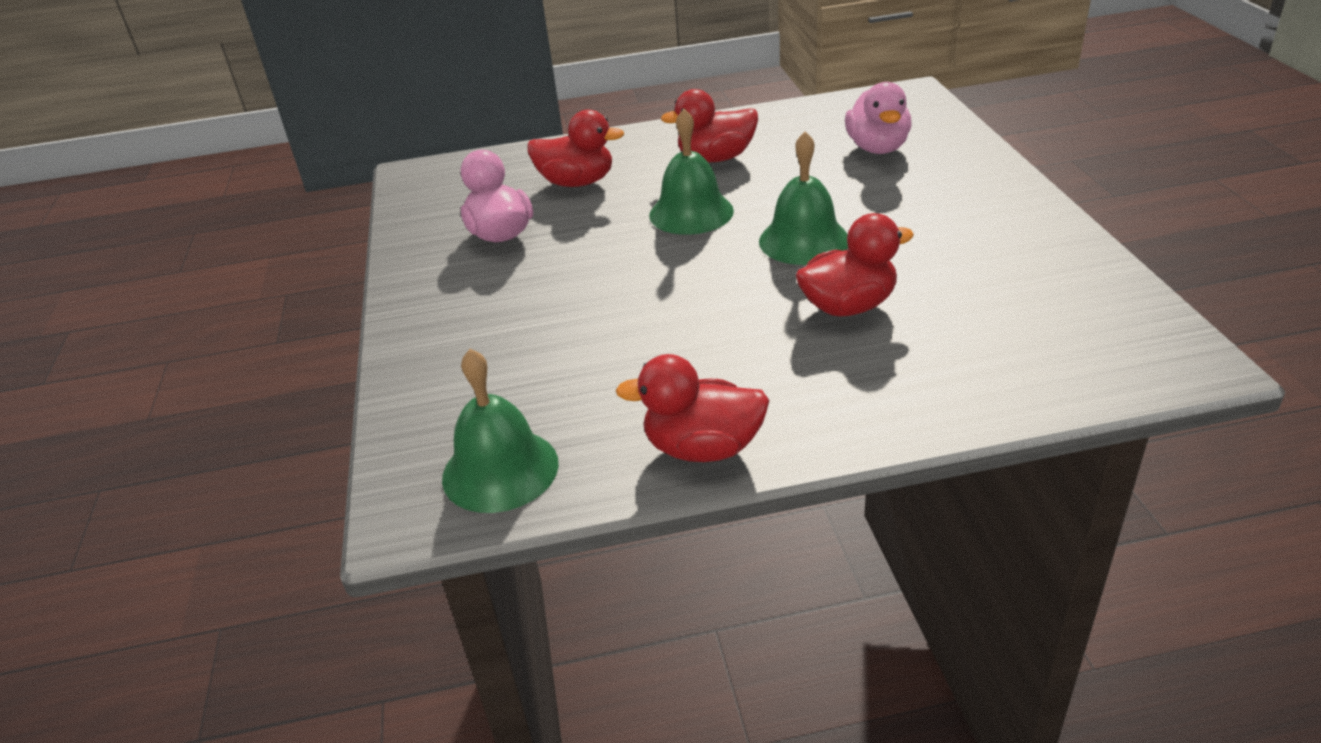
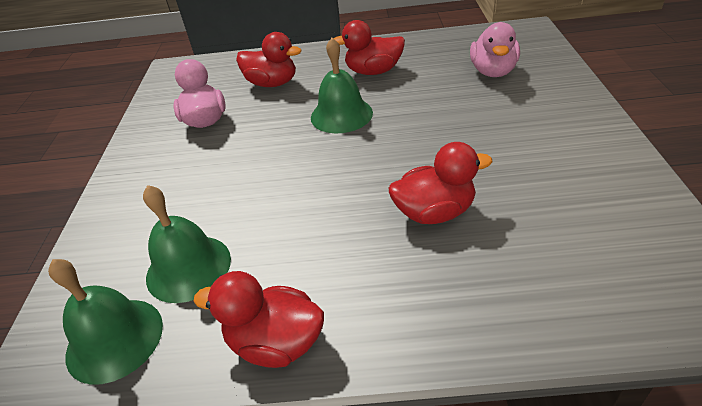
camera: 10 degrees right, 5 degrees up
green bell [759,132,848,265] -> green bell moved to [143,185,231,303]

